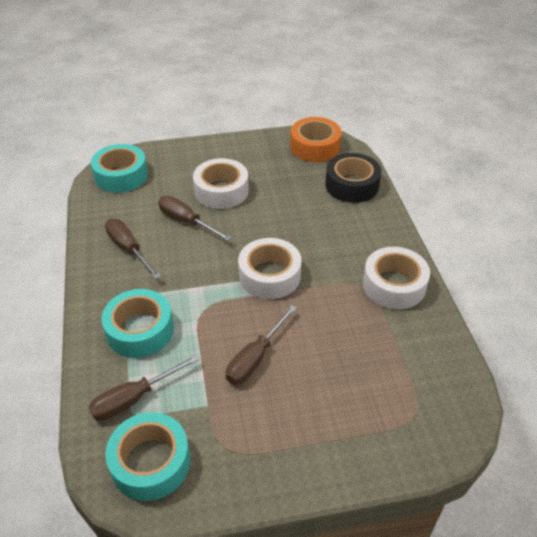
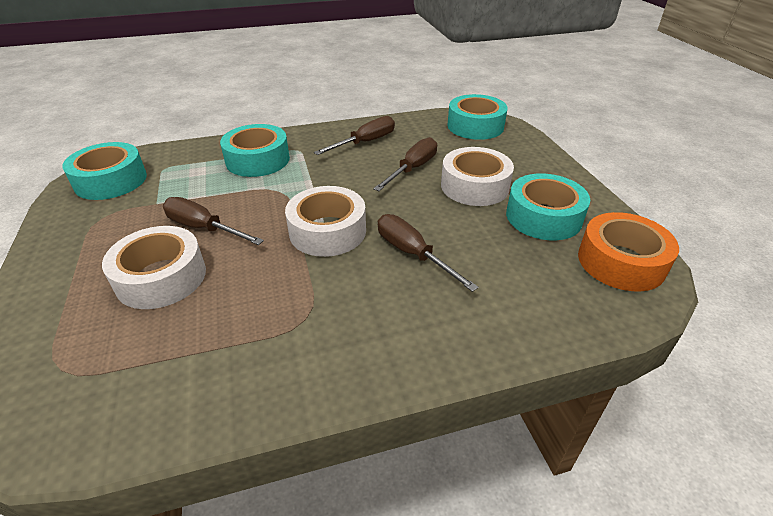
camera: 85 degrees right, 5 degrees down
brown screwdriver [89,355,199,421] -> brown screwdriver moved to [378,214,479,292]
black tape [325,153,382,203] -> none
white tape [363,247,430,309] -> white tape moved to [102,226,206,309]
none -> turquoise tape [506,174,590,240]

